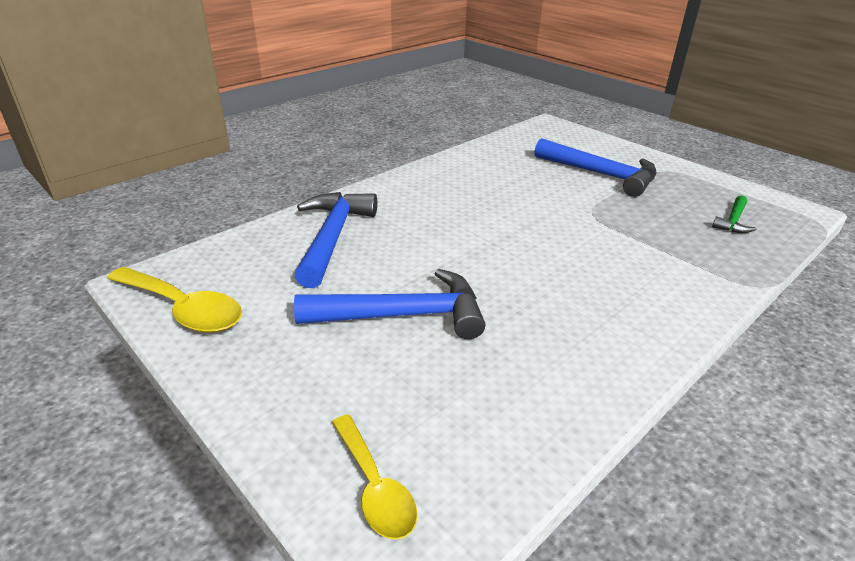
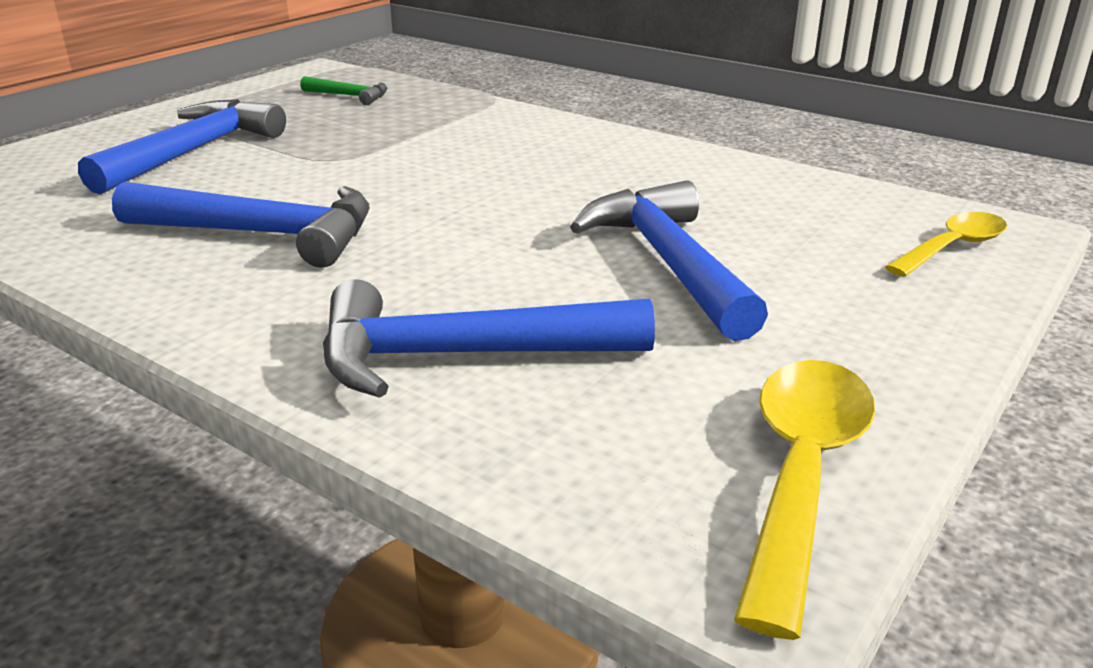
camera: 100 degrees left, 5 degrees down
none -> blue hammer [112,182,370,267]

